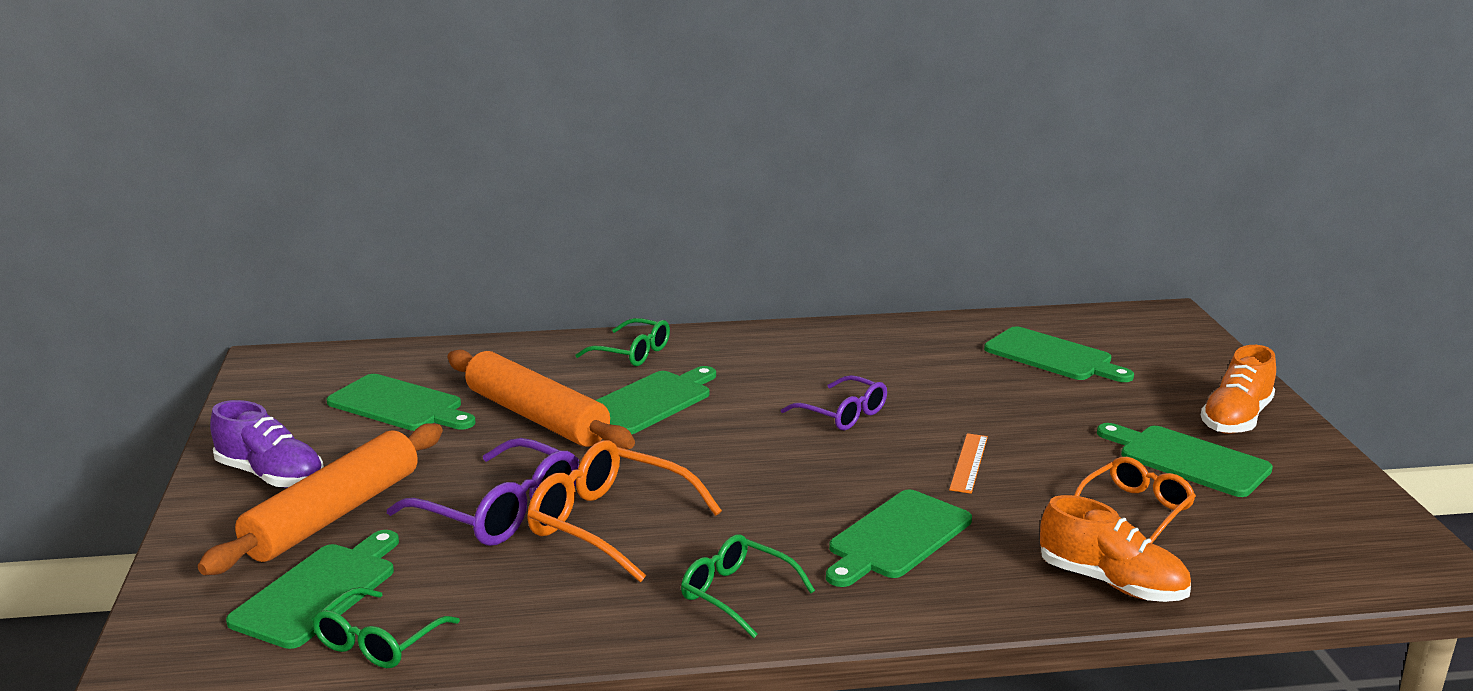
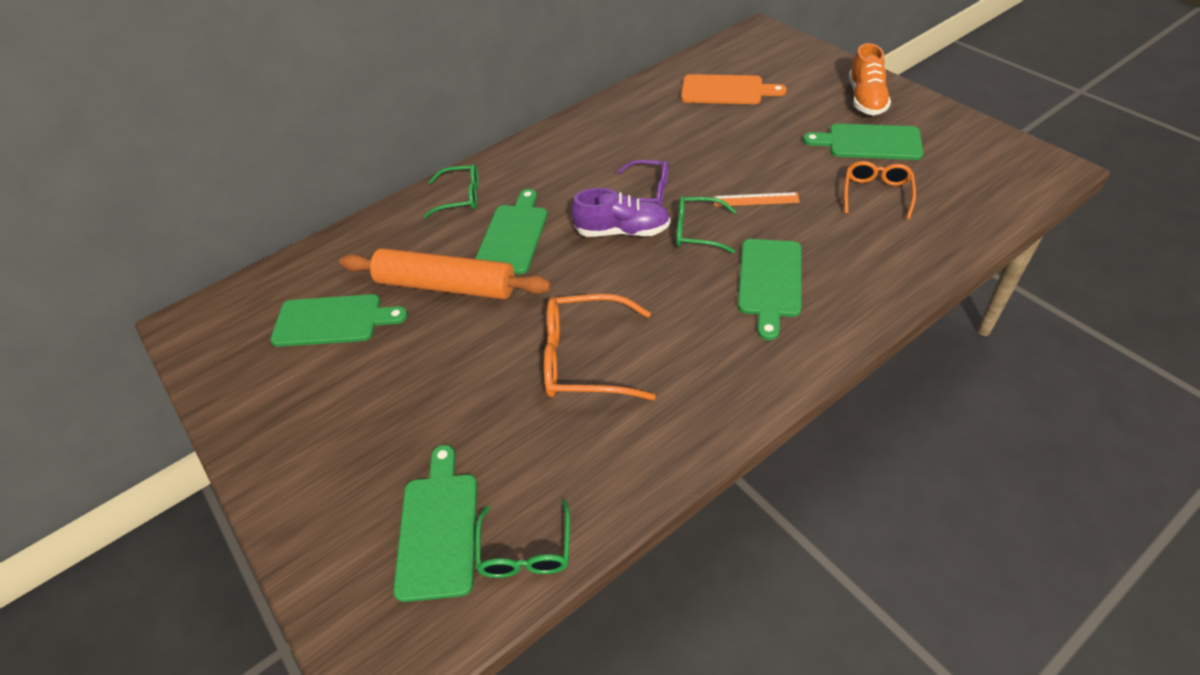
camera: 25 degrees left, 25 degrees up
orange rolling pin [198,423,443,575] -> none
purple shoe [210,400,324,488] -> purple shoe moved to [571,188,671,237]
purple glasses [387,438,579,546] -> none
green glasses [681,534,815,639] -> green glasses moved to [676,196,736,253]
orange ruler [949,433,988,494] -> orange ruler turned 75 degrees counterclockwise [713,192,800,206]
green cutting board [984,326,1134,382] -> orange cutting board [681,74,787,104]
orange shoe [1040,495,1191,602] -> none

